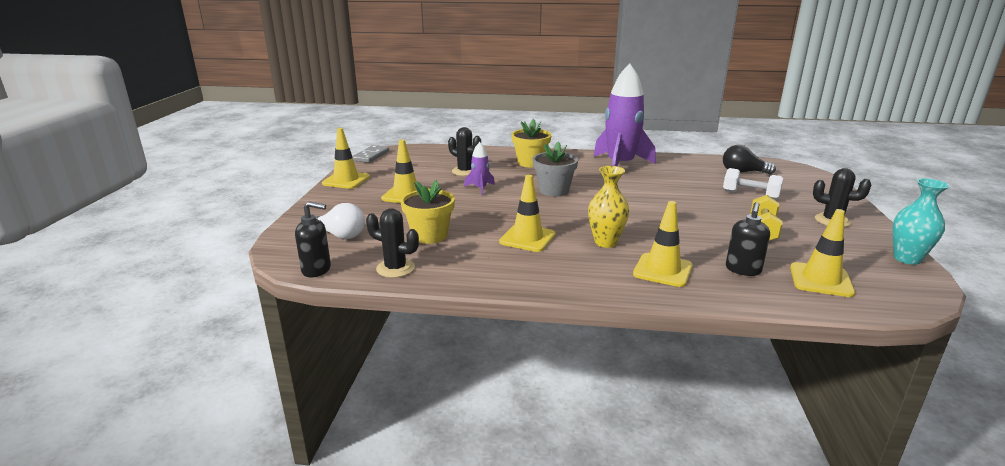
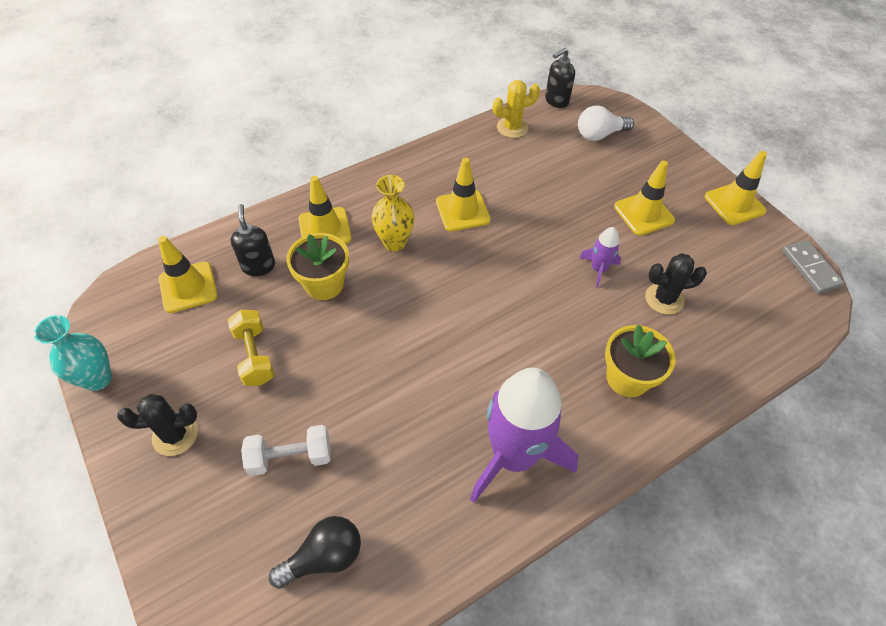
camera: 140 degrees right, 30 degrees up
black cactus [366,209,419,278] -> yellow cactus [493,80,540,138]
yellow flower pot [400,180,455,244] -> yellow flower pot moved to [286,233,349,300]
grey flower pot [533,141,578,197] -> none

